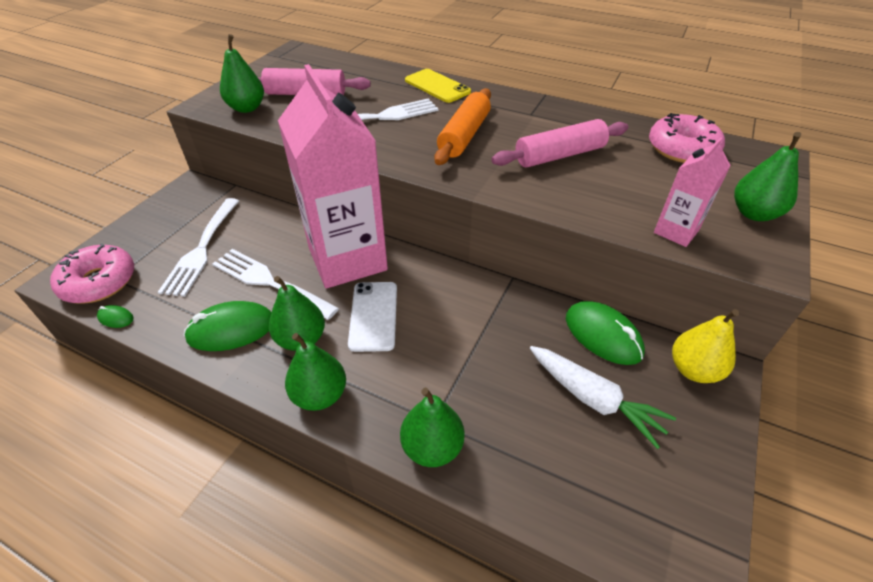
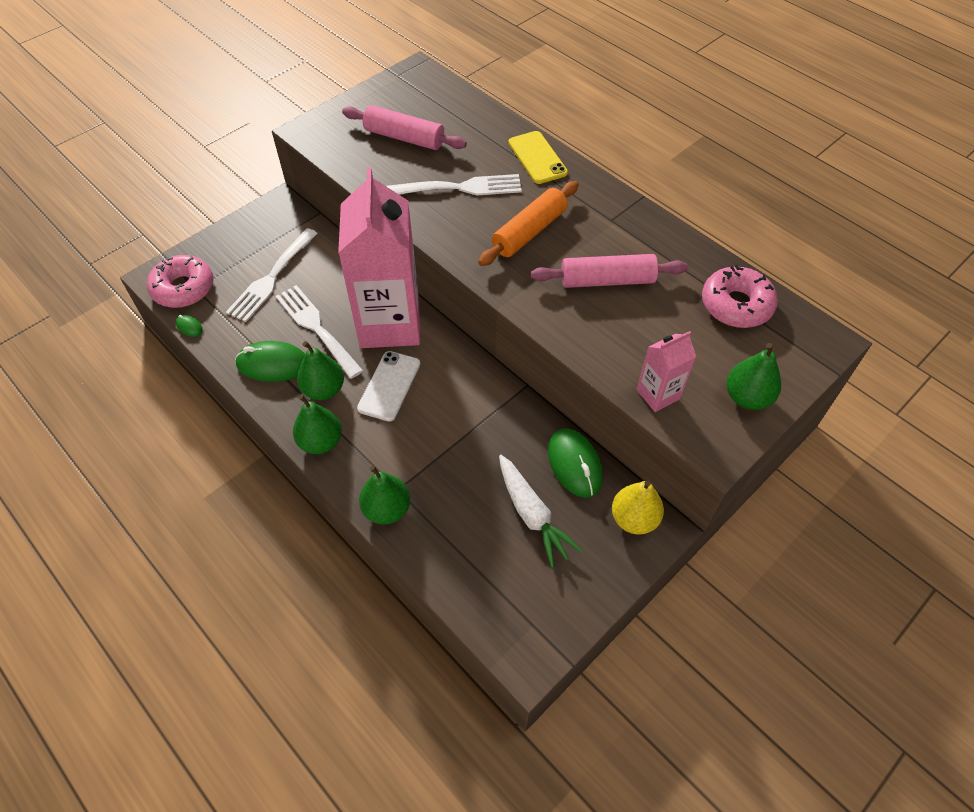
camera: 20 degrees right, 10 degrees up
green pear [220,34,264,113] -> none

